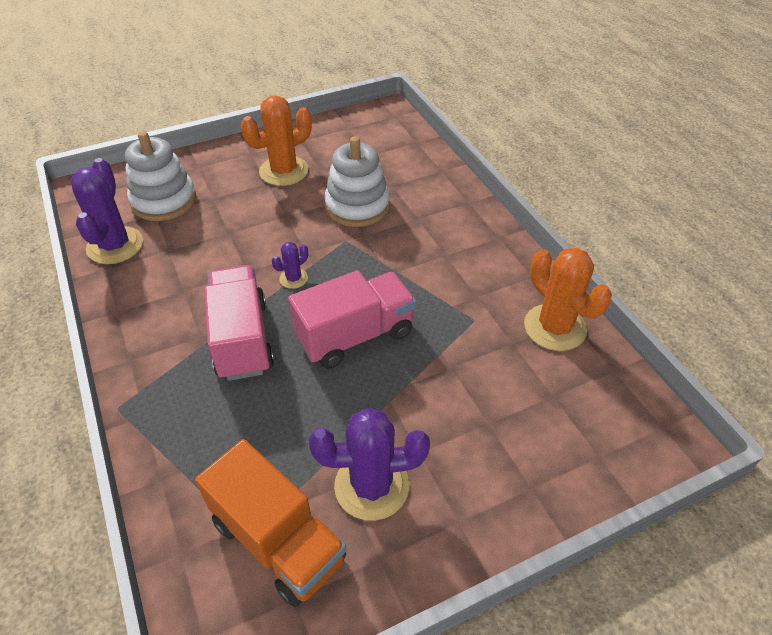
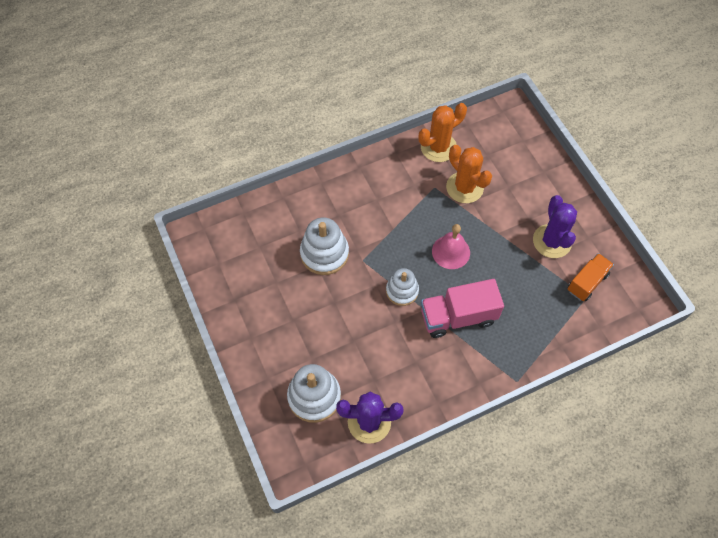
camera: 90 degrees left, 15 degrees up
orange truck [195,439,346,607] -> orange truck [568,253,614,301], size x0.66
orange cactus [241,96,312,186] -> orange cactus moved to [446,145,492,203]
purple cactus [272,242,308,289] -> white stacking toy [386,268,419,306]
pink truck [288,270,416,369] -> pink bell [432,224,470,269]

